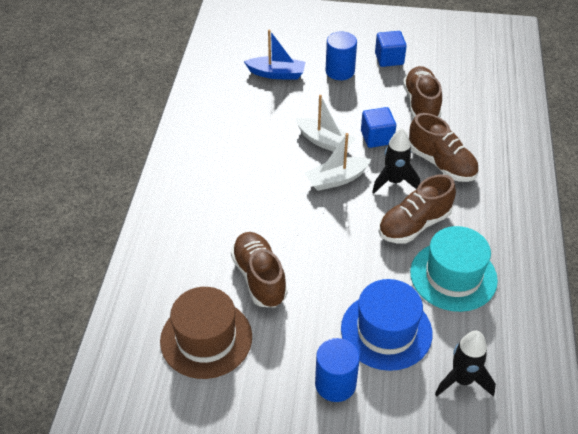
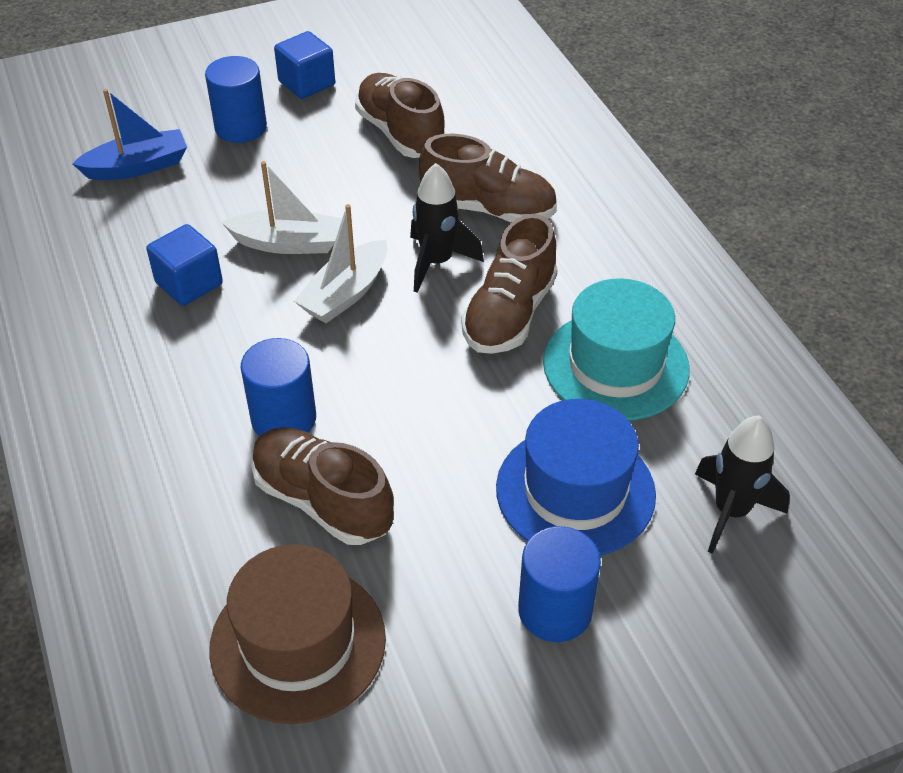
camera: 30 degrees left, 0 degrees up
blue cube [361,107,396,148] -> blue cube moved to [146,224,223,306]
none -> blue cylinder [241,338,316,436]

